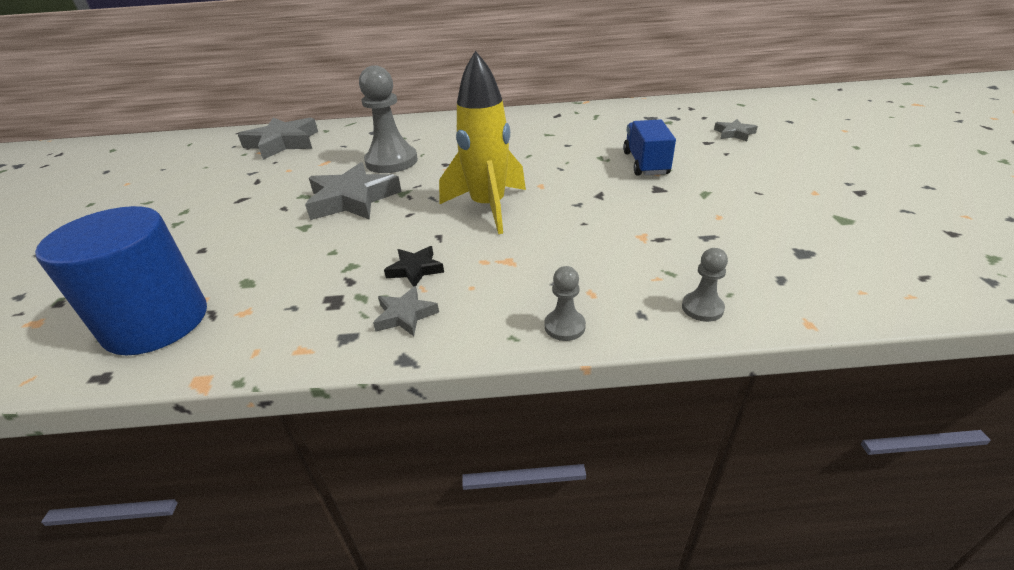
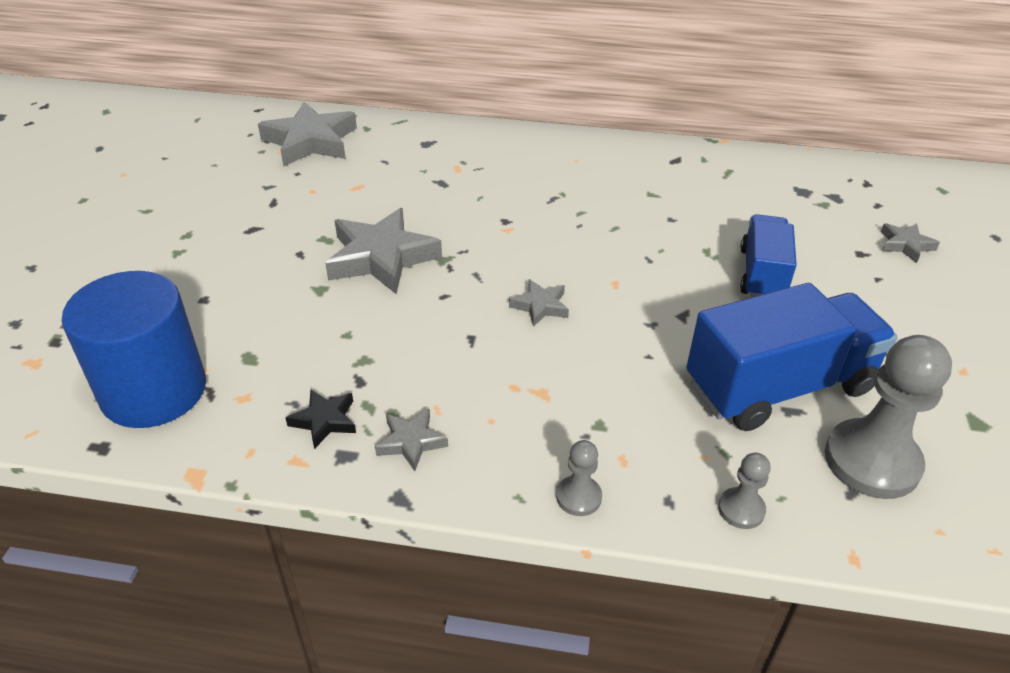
camera: 10 degrees right, 5 degrees up
grey pawn [359,65,418,173] -> grey pawn moved to [825,335,952,499]
black star [384,246,444,287] -> black star moved to [285,389,356,449]
yellow rocket [439,51,526,234] -> grey star [509,279,569,327]
none -> blue truck [686,283,898,431]

